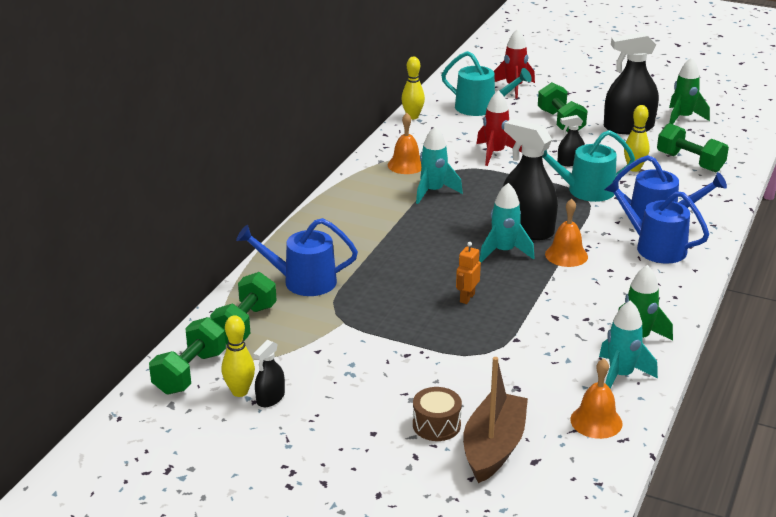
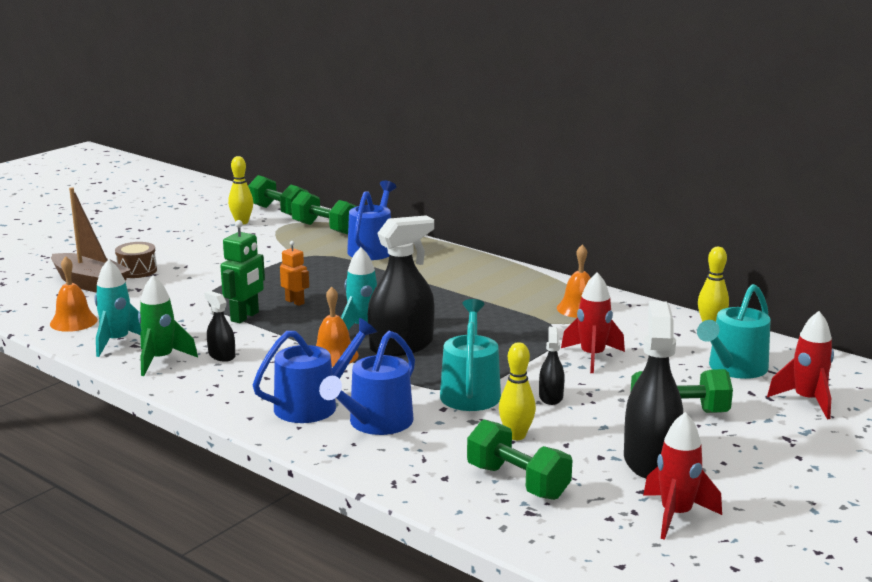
camera: 105 degrees right, 10 degrees down
black spray bottle [253,340,285,407] -> black spray bottle moved to [204,291,235,362]
turquoise rocket [416,126,463,204] -> none
green dumbbell [657,123,729,172] -> green dumbbell turned 75 degrees clockwise [467,420,572,500]
green rocket [669,57,710,124] -> red rocket [643,412,722,540]
none -> green robot [220,220,265,323]

